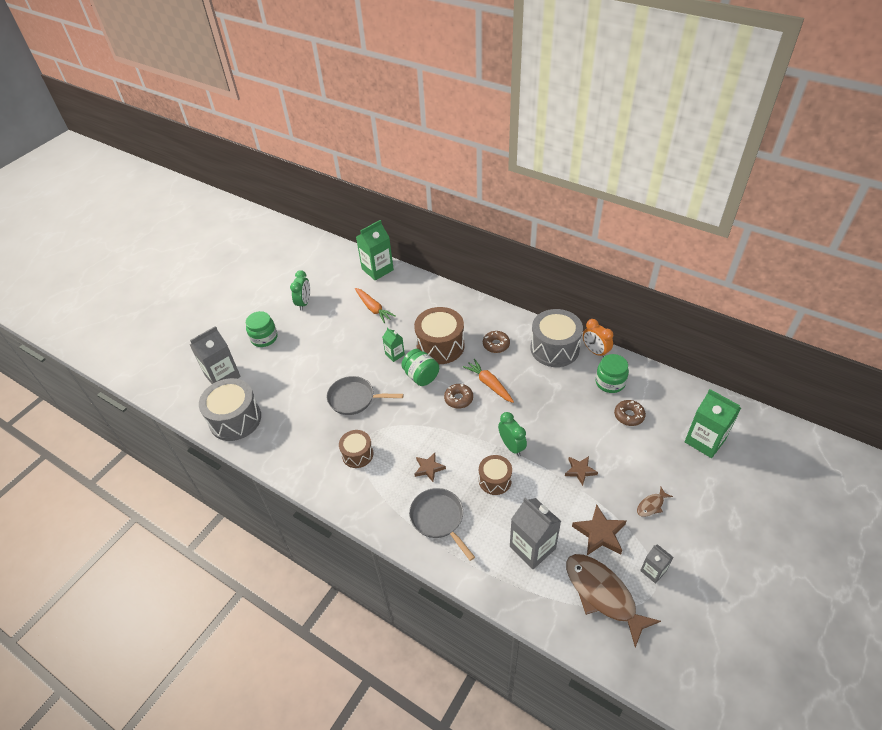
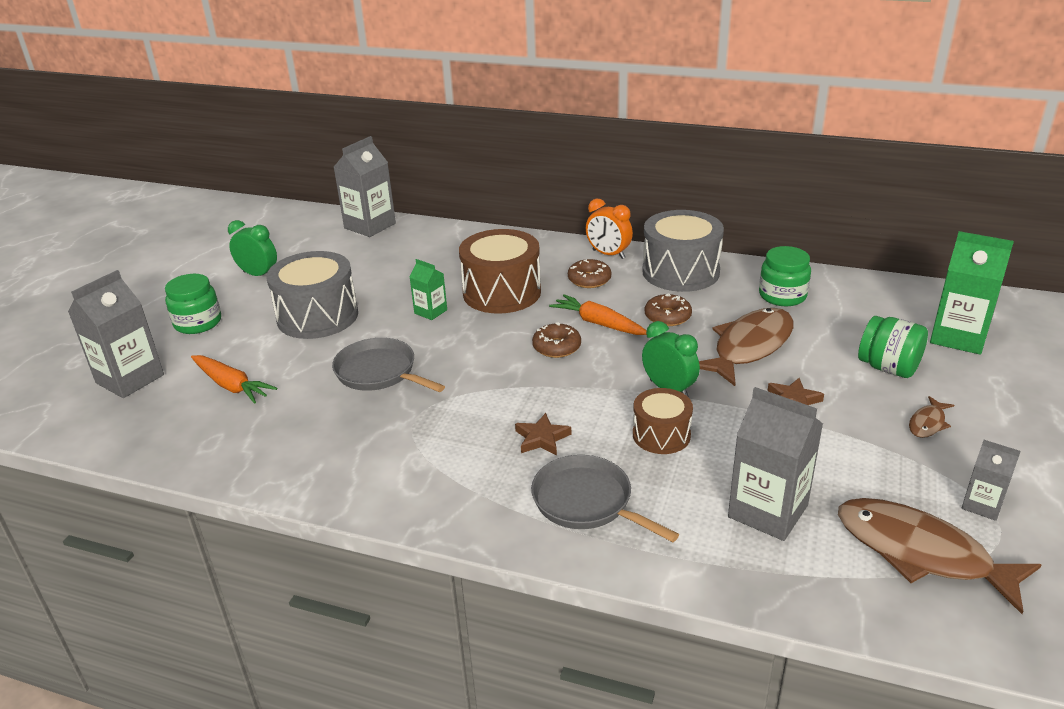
camera: 15 degrees left, 15 degrees down
grey drum [199,378,261,441] -> grey drum moved to [266,251,358,339]
green clock [290,270,310,310] -> green clock turned 60 degrees counterclockwise [228,220,277,276]
grey pan [327,376,404,415] -> grey pan turned 45 degrees clockwise [332,338,445,392]
brown drum [339,430,373,468] -> none
orange carrot [355,288,396,323] -> orange carrot moved to [191,355,277,404]
green carton [356,220,394,281] -> grey carton [334,136,396,237]
green jar [401,349,439,386] -> green jar moved to [858,316,928,378]
brown star [572,504,627,555] -> none
orange clock [583,319,613,357] -> orange clock moved to [586,199,633,259]
brown donut [614,400,646,426] -> brown donut moved to [645,294,692,326]
none -> brown fish [699,308,794,386]

